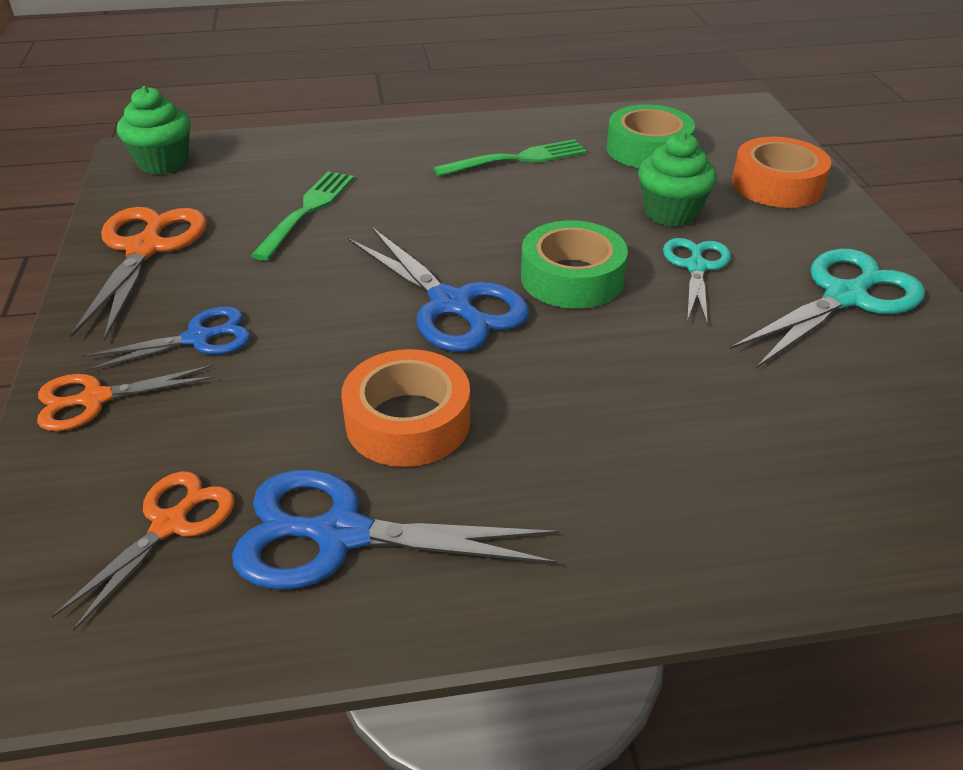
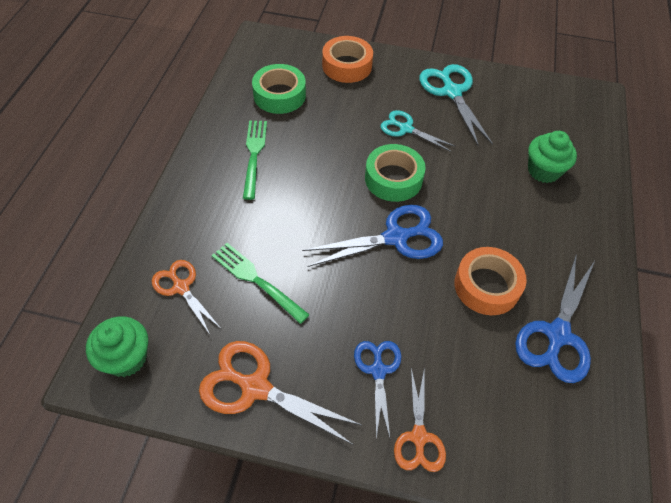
camera: 70 degrees left, 15 degrees up
orange scissors [52,471,235,631] -> orange scissors moved to [152,260,220,335]
green cupcake [638,132,717,226] -> green cupcake moved to [528,131,577,183]

